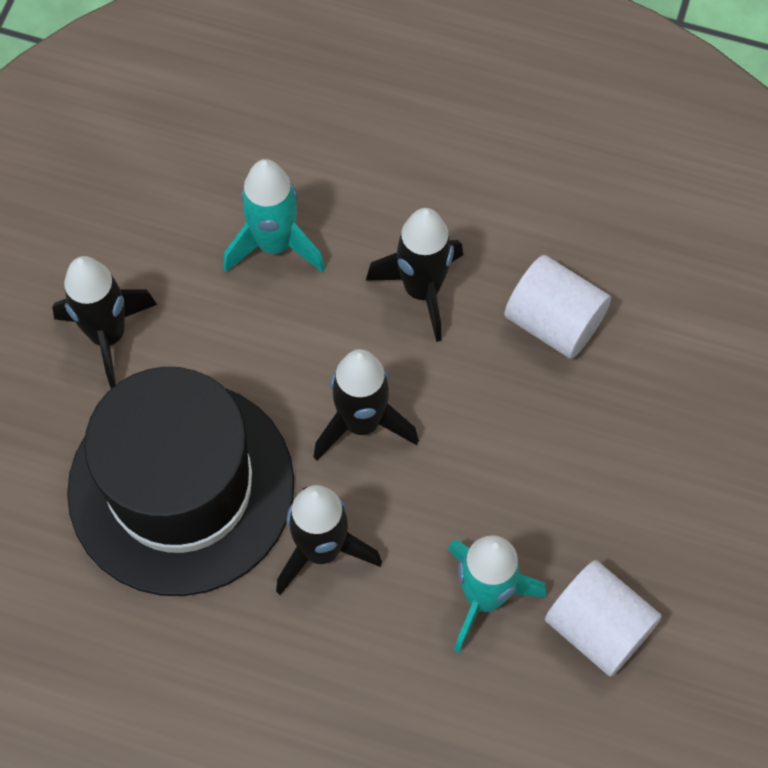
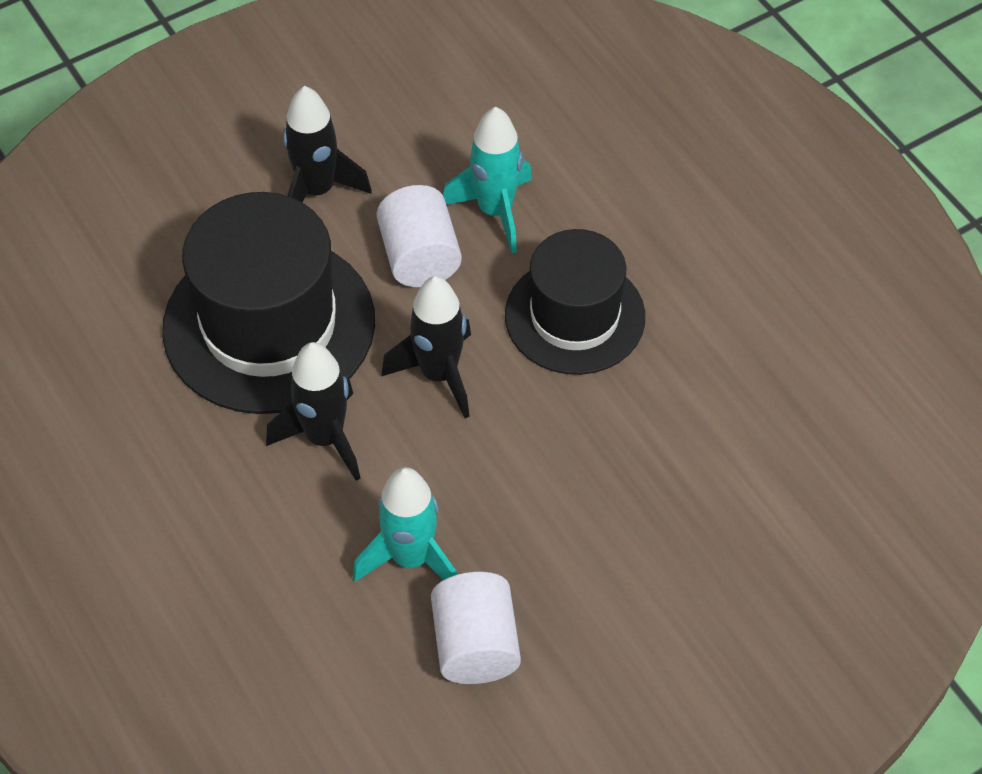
camera: 40 degrees right, 10 degrees down
black rocket [366,208,463,342] -> black hat [505,229,645,375]
white cylinder [504,255,611,359] -> white cylinder moved to [377,185,462,287]

